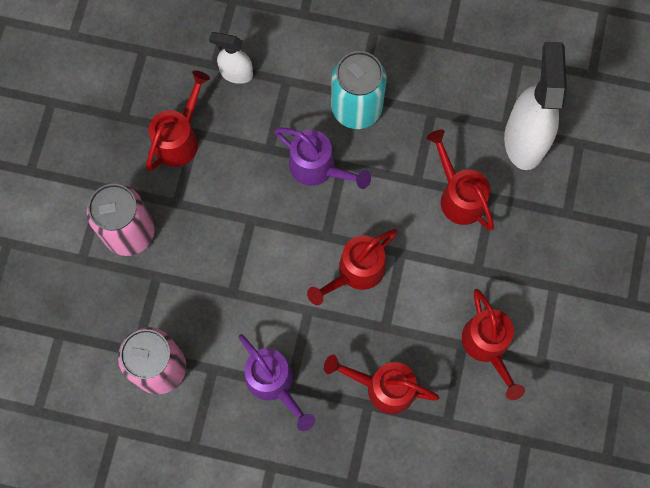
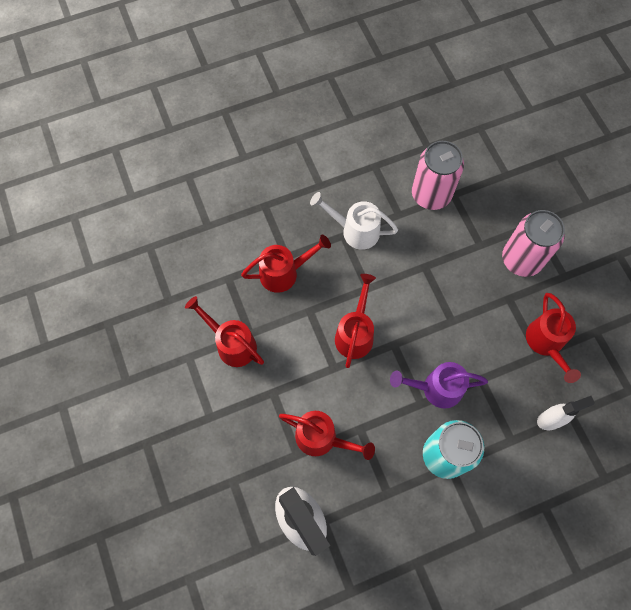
camera: 145 degrees right, 5 degrees down
purple watering can [239,334,315,431] -> white watering can [310,192,398,250]

